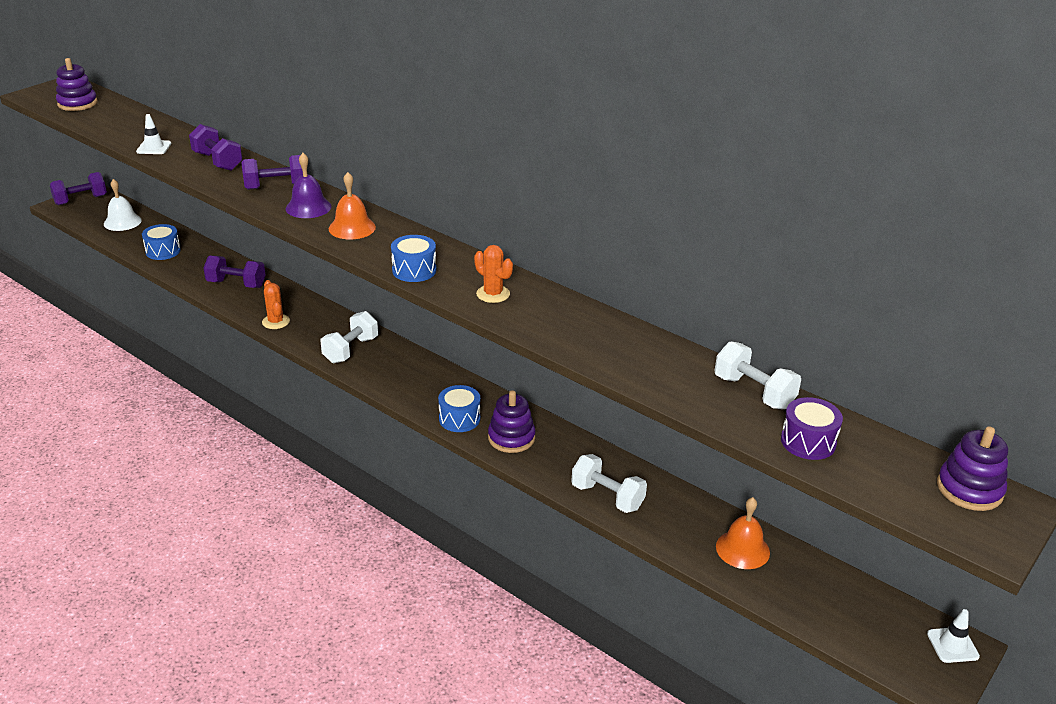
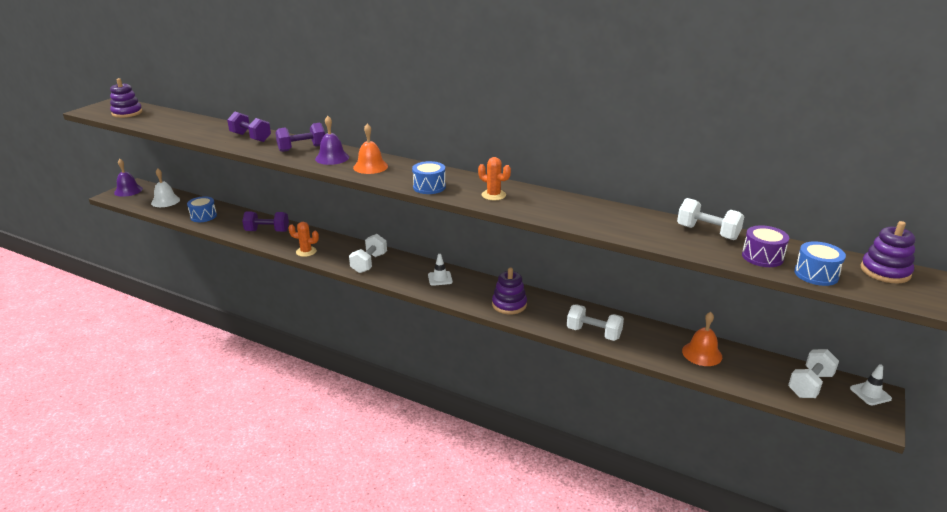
camera: 10 degrees left, 5 degrees down
purple dumbbell [50,172,107,205] -> purple bell [114,159,143,197]
white traffic cone [136,114,171,154] -> white traffic cone moved to [428,254,453,286]
orange cactus [262,280,290,329] -> orange cactus turned 45 degrees counterclockwise [289,222,319,257]
blue drum [438,385,480,432] -> blue drum moved to [794,241,846,286]
none -> white dumbbell [788,349,839,398]

